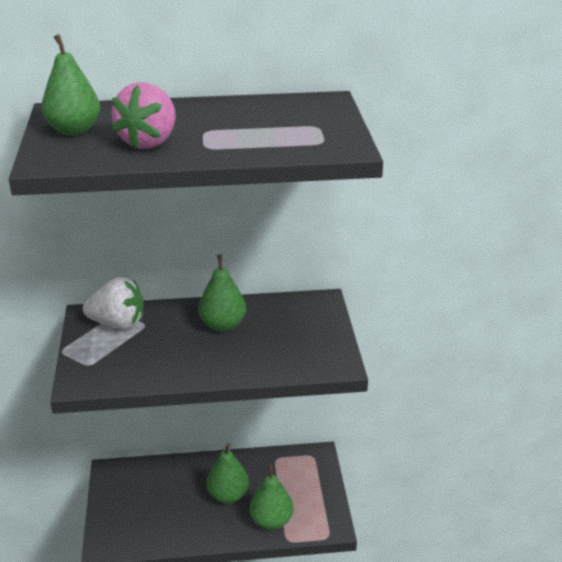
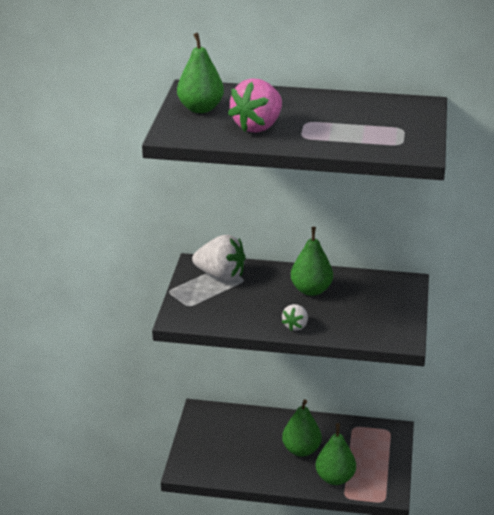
camera: 15 degrees right, 0 degrees up
none -> white strawberry [282,304,308,331]

